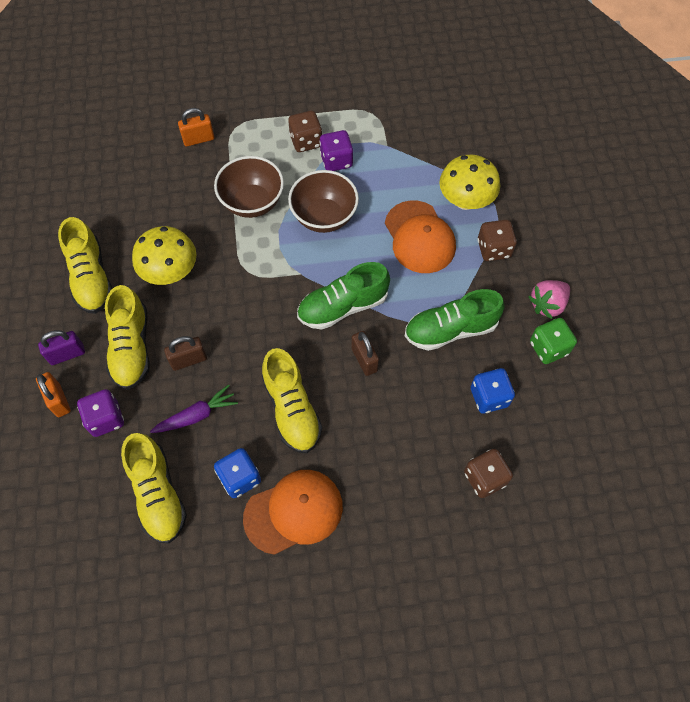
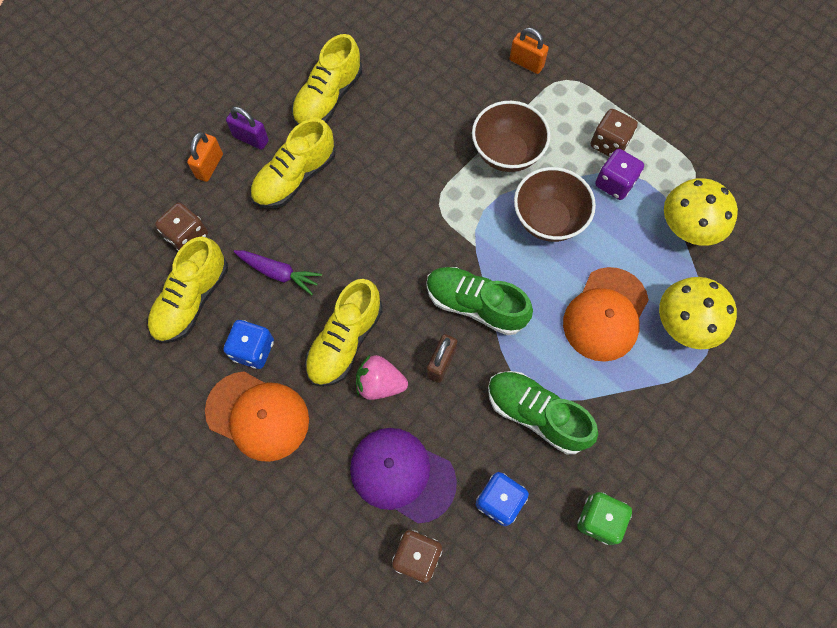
camera: 50 degrees right, 5 degrees up
purple dice [77,389,124,437] -> none
yellow mushroom [132,226,197,285] -> yellow mushroom moved to [664,178,738,246]
brown padlock [164,336,207,371] -> none
brown dice [478,220,517,261] -> brown dice moved to [155,203,208,251]
pink strawberry [529,280,570,319] -> pink strawberry moved to [356,354,408,400]
none -> purple cap [350,428,457,523]

